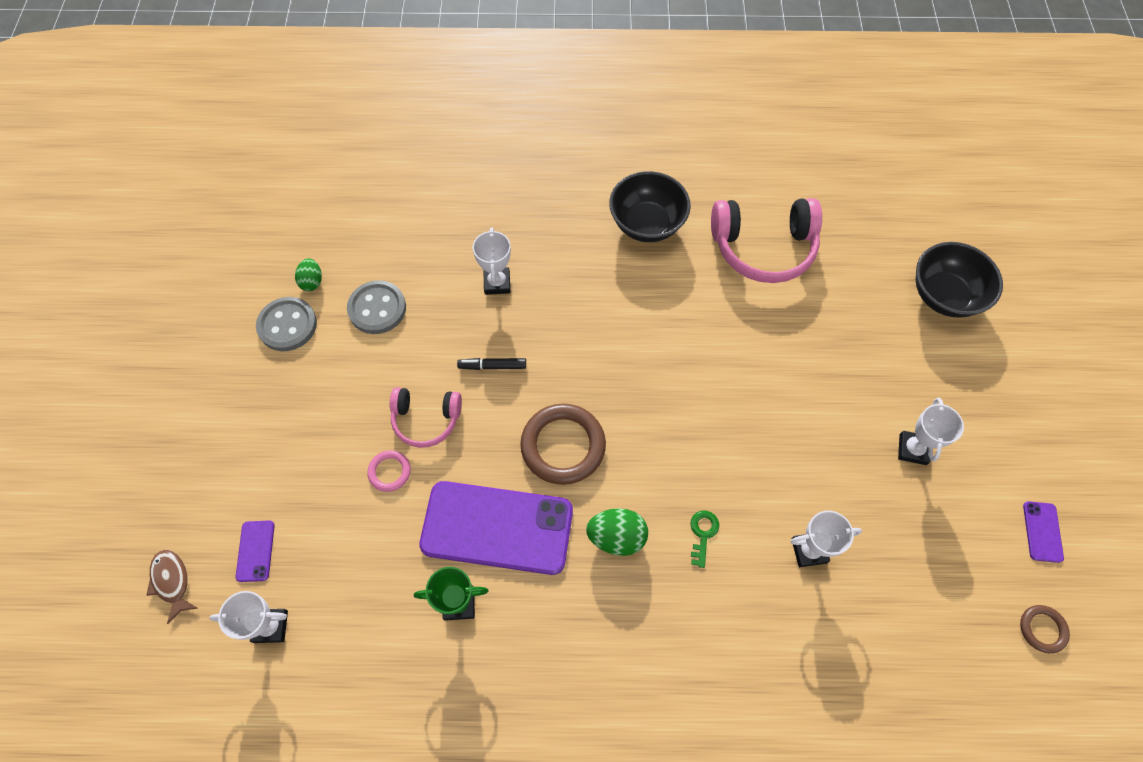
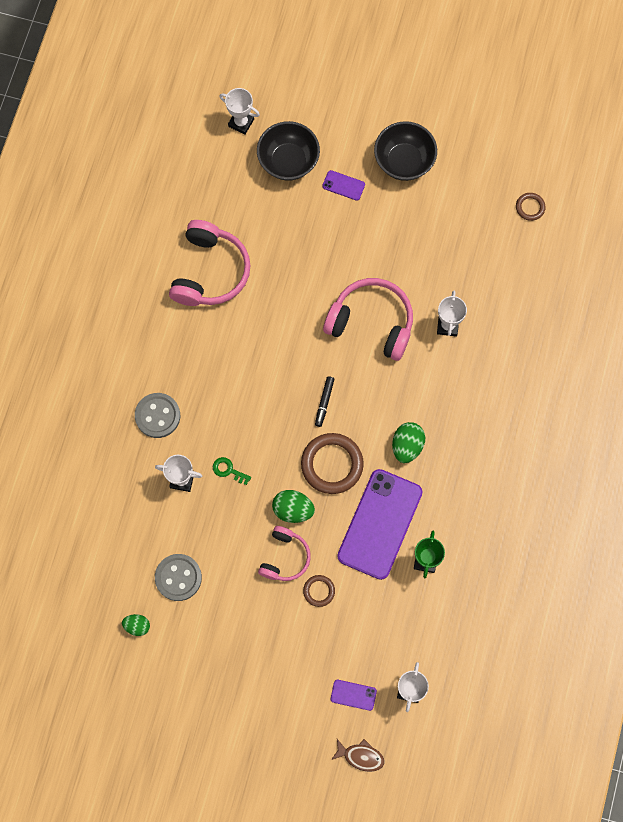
camera: 75 degrees left, 10 degrees up
brown fish [147,550,197,624] -> brown fish turned 150 degrees counterclockwise [331,739,385,772]
grey button [256,297,317,351] -> grey button moved to [135,393,180,438]
pink ring [367,450,411,492] -> brown ring [303,575,335,607]
black marker [457,358,526,370] -> black marker moved to [315,376,335,427]
black bowl [609,171,691,242] -> black bowl moved to [374,121,437,181]
green key [690,511,719,568] -> green key moved to [213,457,251,485]
white trophy [898,397,964,465] -> white trophy moved to [219,88,260,135]
purple phone [1023,501,1064,563] -> purple phone moved to [322,170,365,201]
none -> green egg [272,490,315,523]
none -> pink headphones [323,278,413,361]

